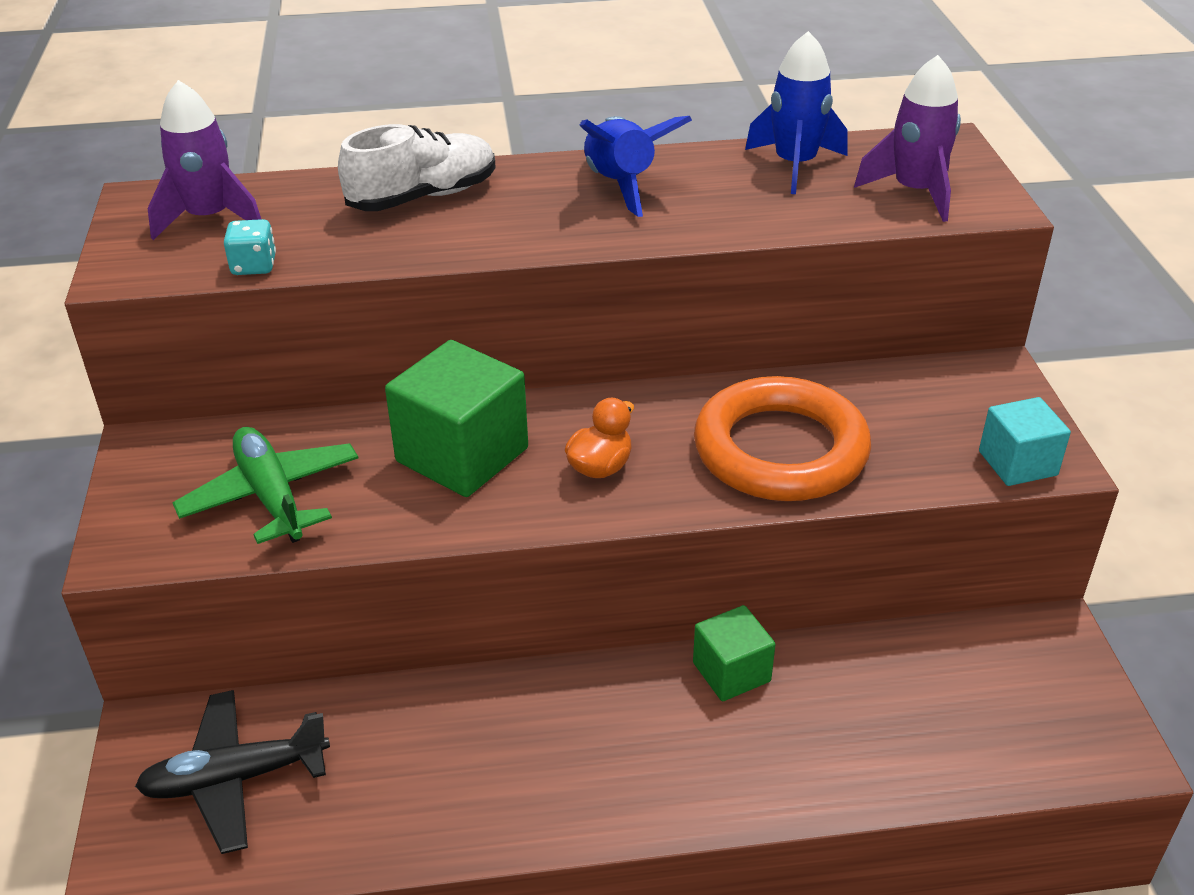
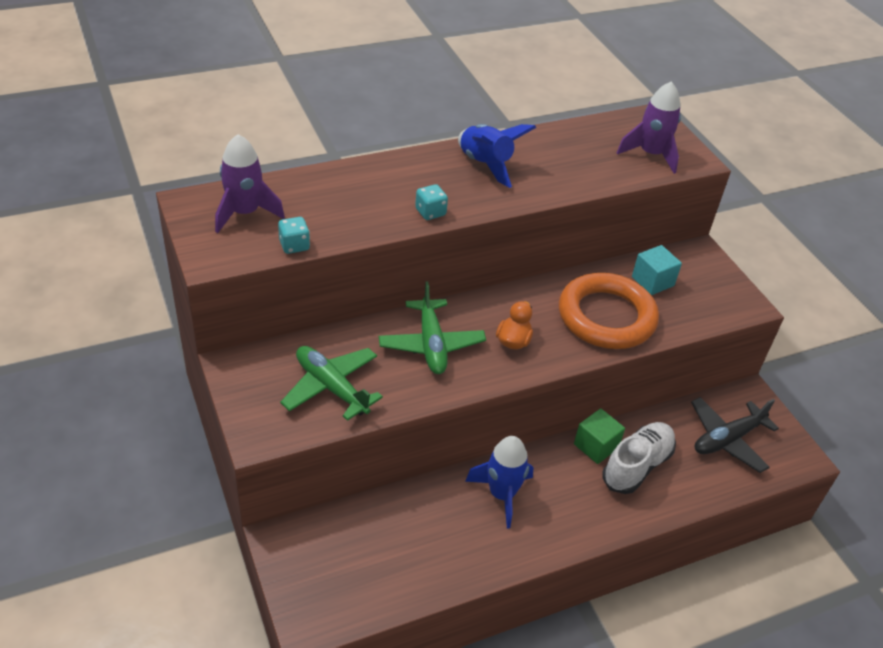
camera: 20 degrees left, 5 degrees up
black plane [135,690,330,854] -> black plane moved to [691,397,779,473]
white shoe [338,124,496,211] -> white shoe moved to [602,422,676,494]
green cube [385,340,528,497] -> green plane [379,282,486,374]
blue rocket [745,31,848,194] -> blue rocket moved to [465,436,534,529]
turquoise cube [979,397,1071,486] -> turquoise cube moved to [632,245,682,295]
none -> turquoise dice [415,184,448,220]

